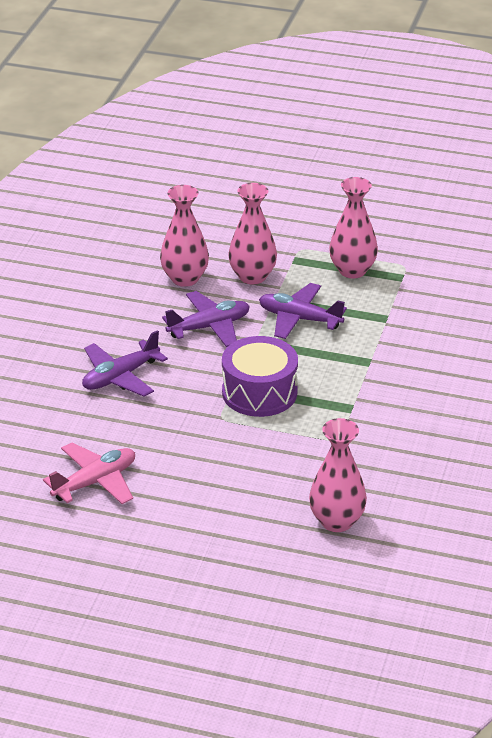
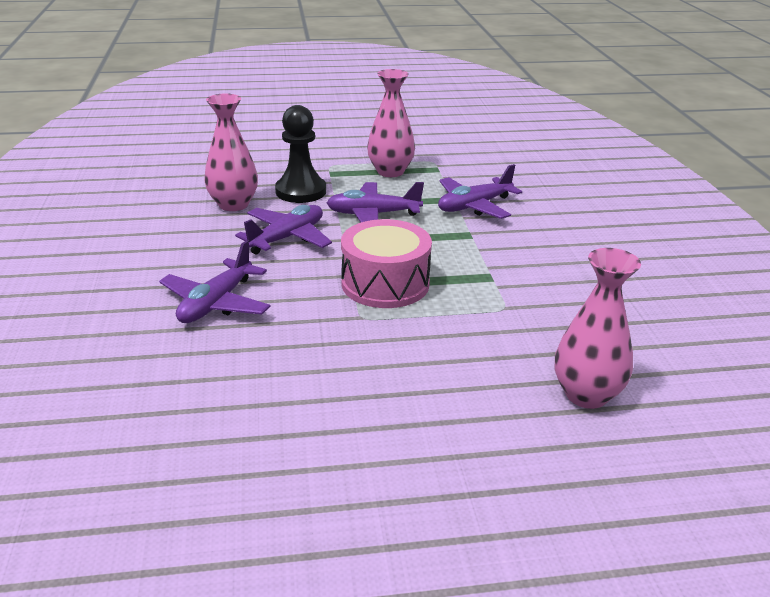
camera: 25 degrees left, 5 degrees down
pink plane [43,443,135,504] -> none
purple drum [222,336,298,417] -> pink drum [341,219,432,308]
pink vase [228,183,277,284] -> black pawn [275,105,326,203]
none -> purple plane [438,164,522,219]

